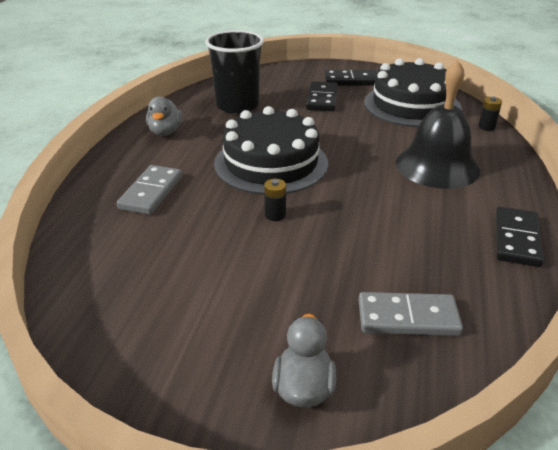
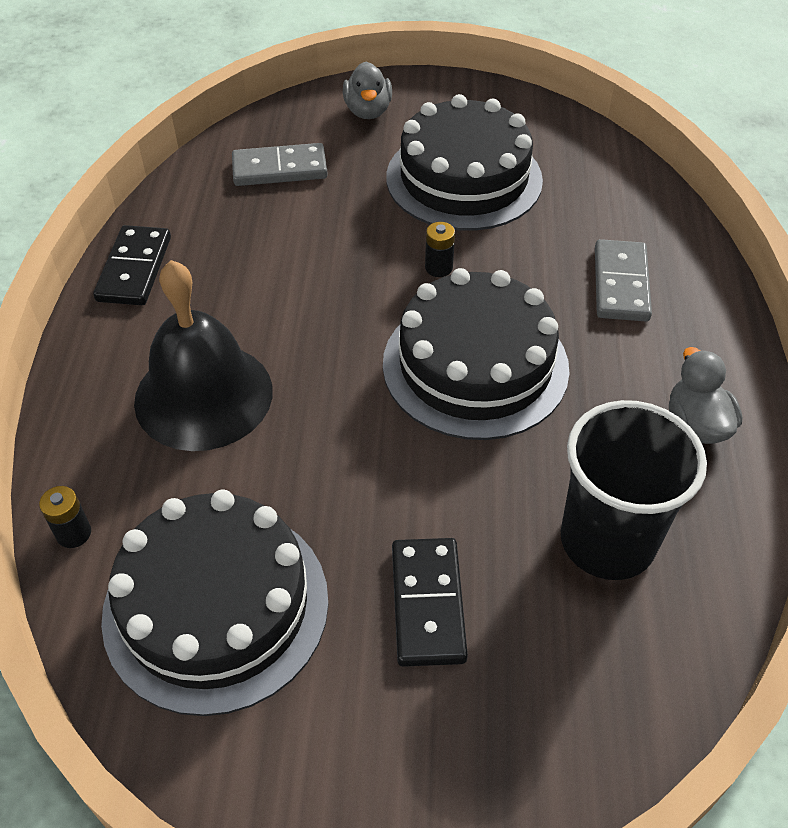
camera: 170 degrees right, 15 degrees up
black domino [324,70,377,86] -> none
none -> black cake [386,94,543,231]

